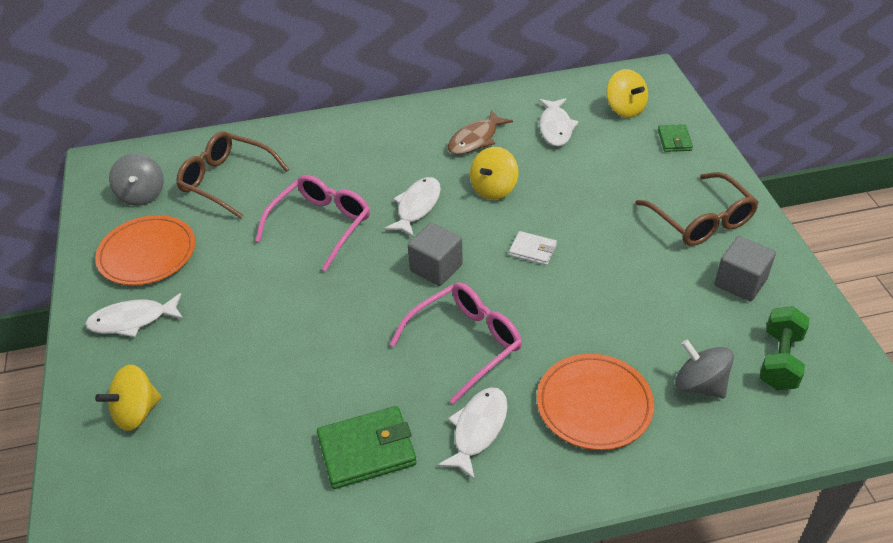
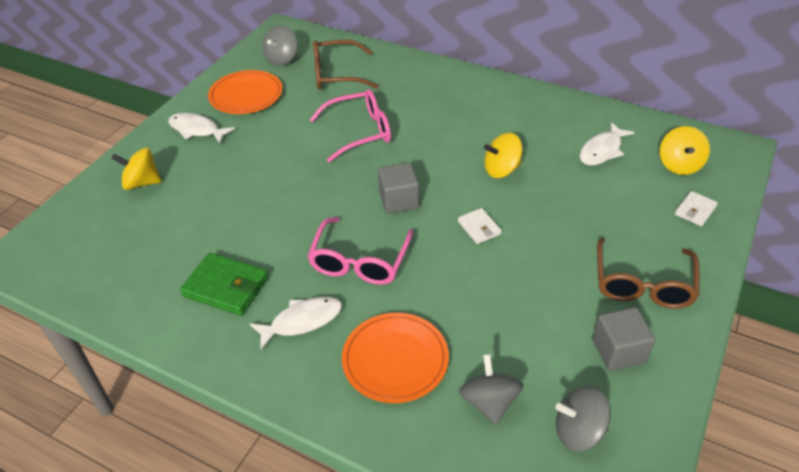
camera: 40 degrees right, 0 degrees up
brown glasses [176,131,289,219] -> brown glasses turned 75 degrees counterclockwise [313,40,379,90]
white fish [384,177,441,237] -> none
pink glasses [390,282,522,404] -> pink glasses turned 105 degrees clockwise [308,217,413,285]
brown fish [448,110,513,155] -> none
green wallet [658,124,693,152] -> white wallet [675,191,718,226]
green dumbbell [760,306,809,390] -> grey spinning top [555,386,611,452]

